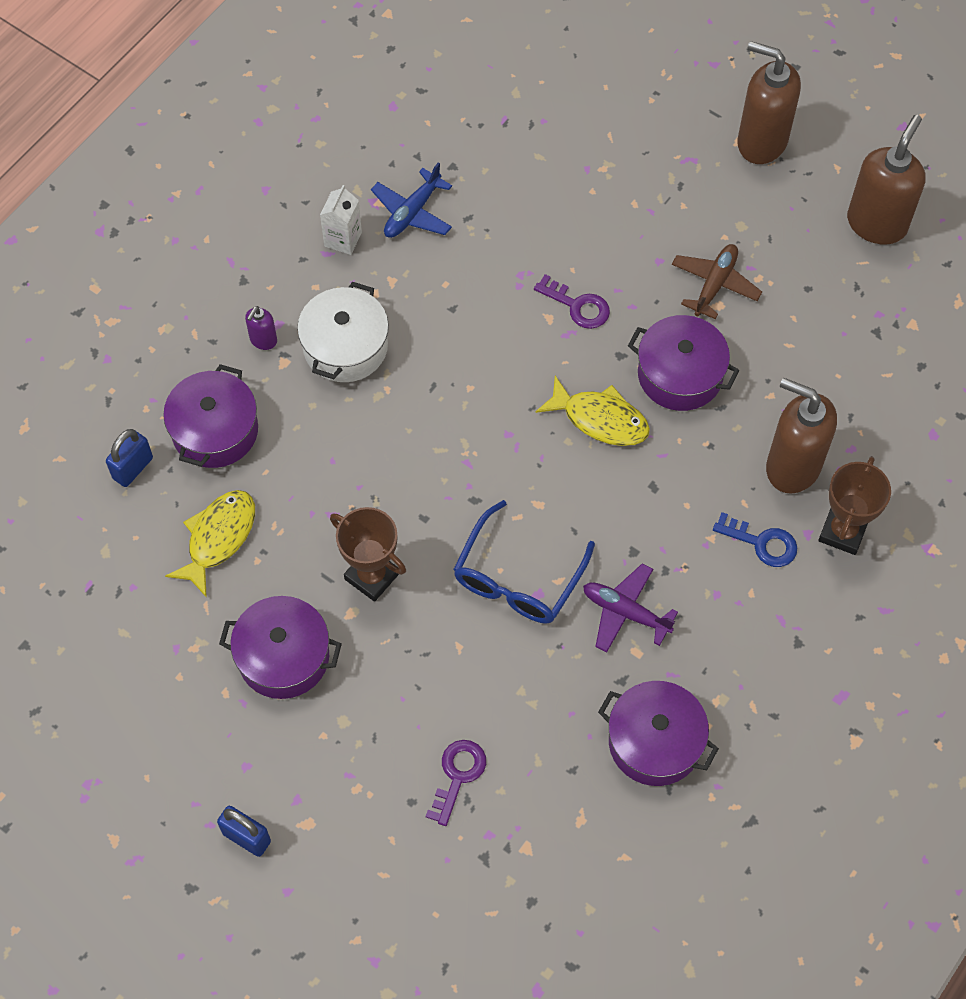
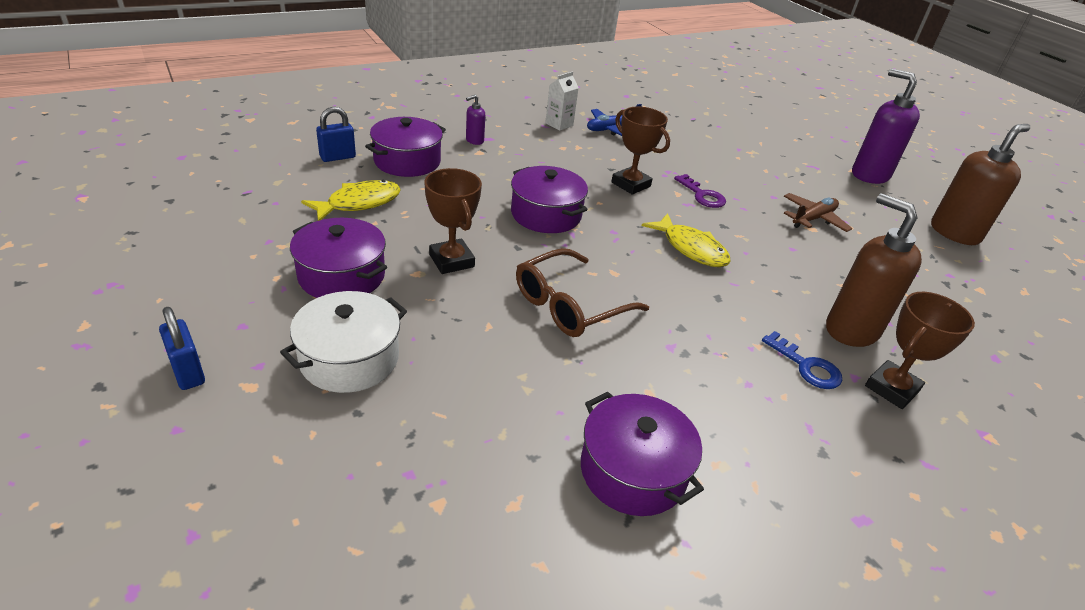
camera: 20 degrees right, 25 degrees down
white pot [297,282,389,382] -> white pot moved to [280,291,407,393]
purple key [426,740,486,826] -> none
blue glasses [453,500,595,624] -> brown glasses [516,248,649,337]
purple plane [583,563,678,652] -> none
purple pot [628,315,740,411] -> purple pot moved to [511,166,588,233]
brown soap dispenser [737,41,801,164] -> purple soap dispenser [852,69,920,184]
none -> brown trophy [611,107,670,195]

